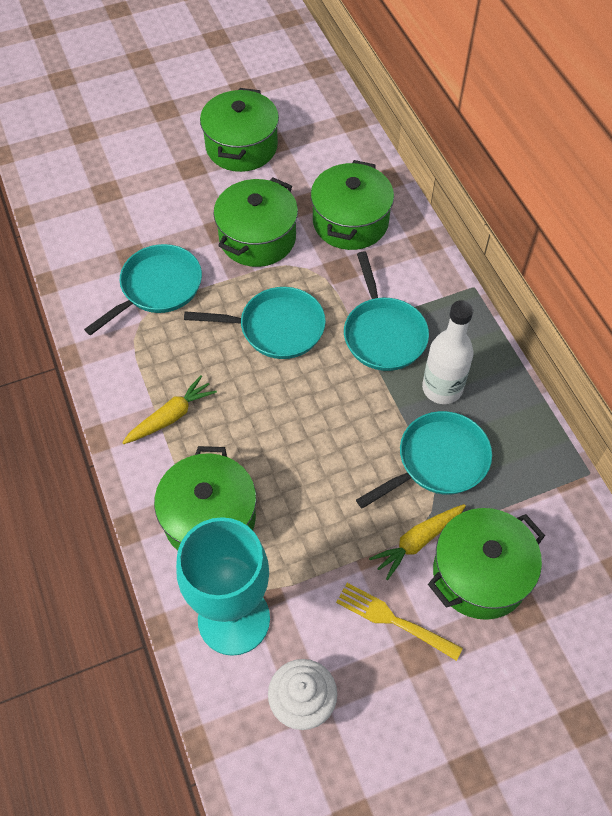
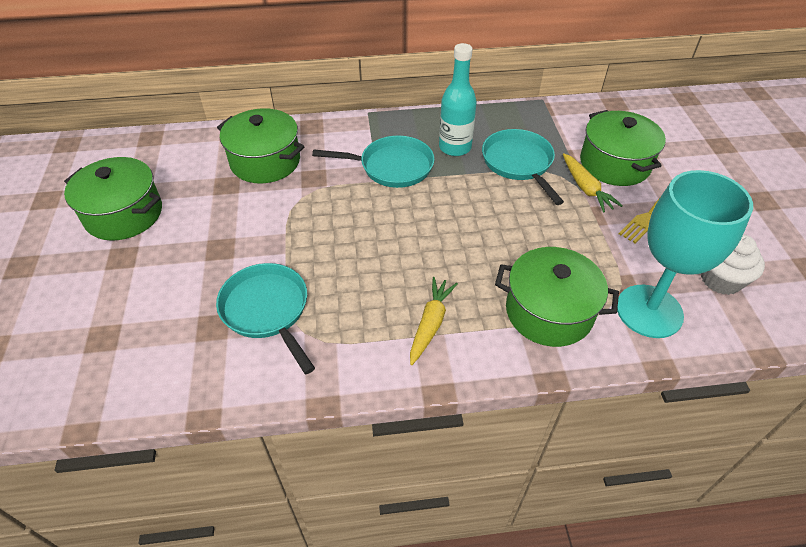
camera: 75 degrees left, 10 degrees down
yellow carrot [122,375,217,444] -> yellow carrot turned 45 degrees clockwise [410,277,458,365]
turquoise pan [184,287,326,359] -> none
green pot [213,177,298,267] -> none
white bottle [422,300,474,404] -> turquoise bottle [439,43,477,156]

